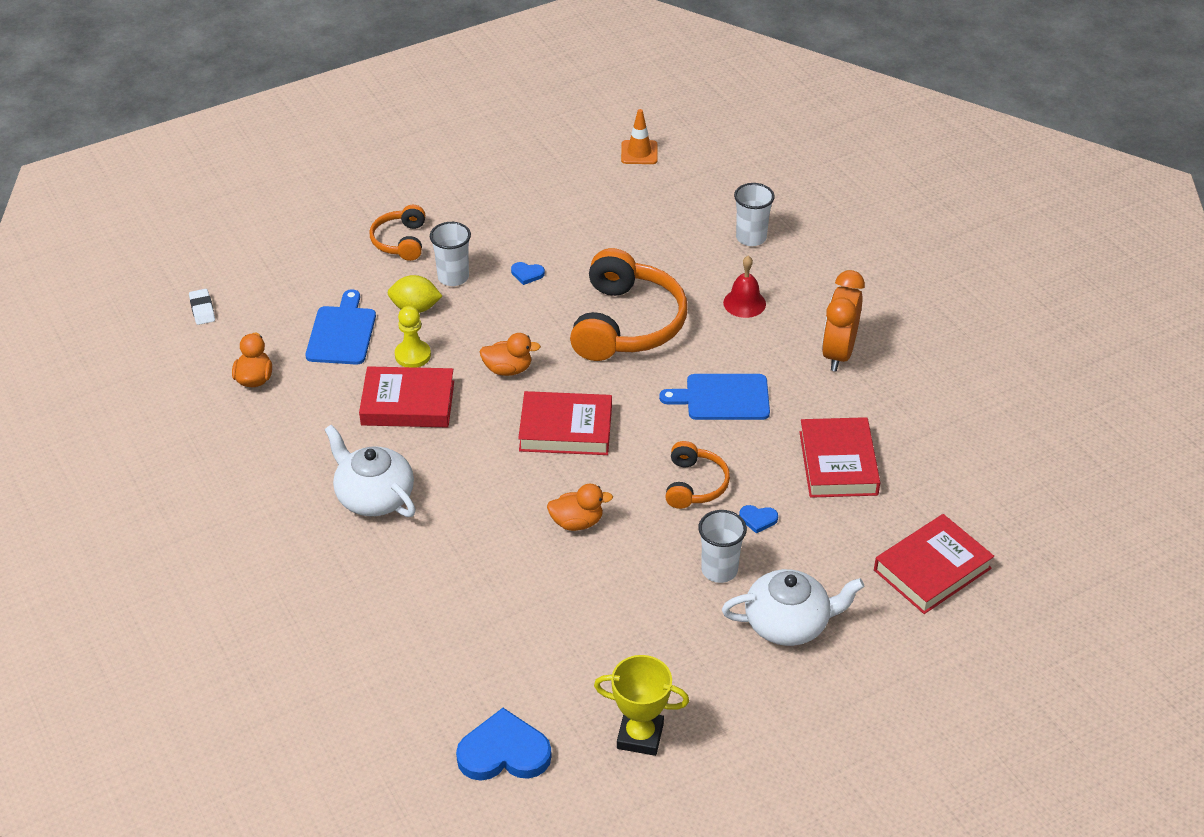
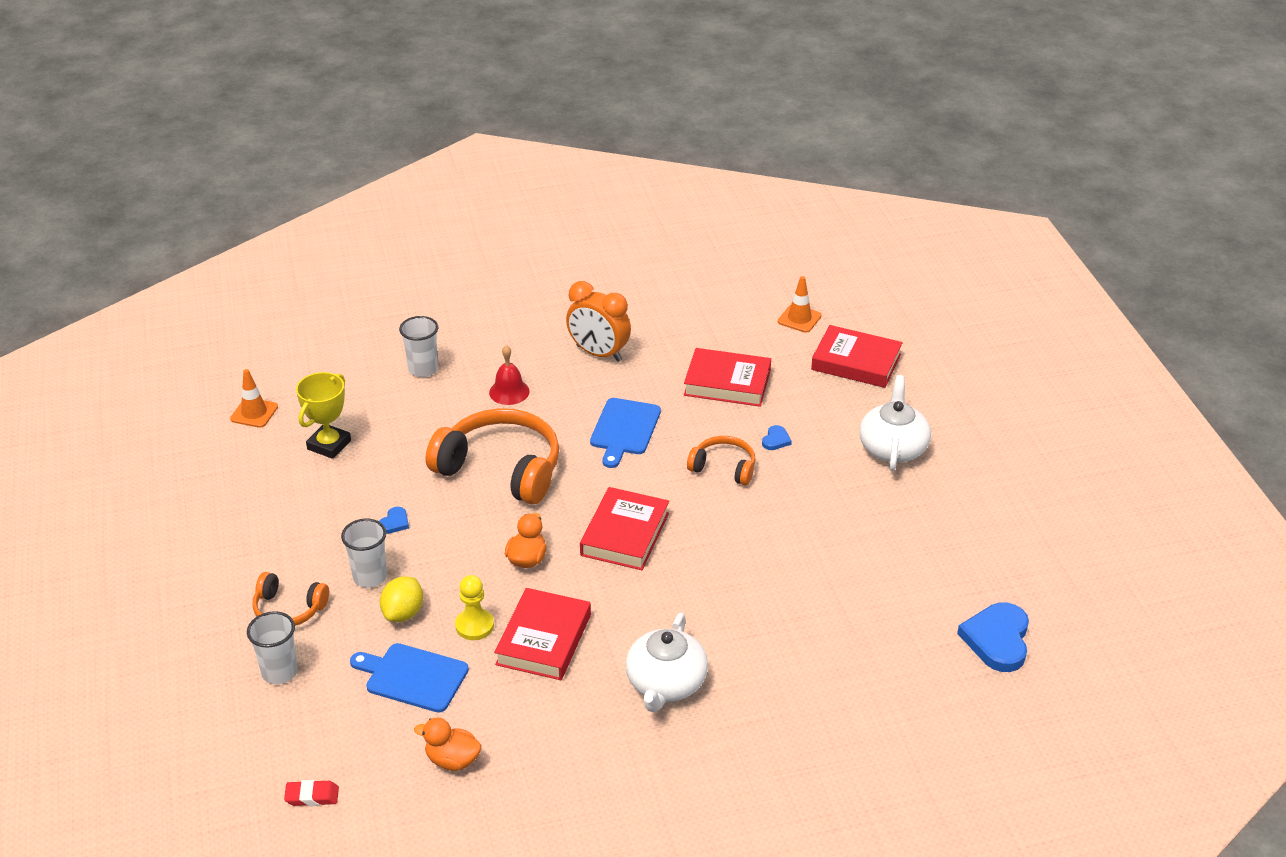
camera: 75 degrees left, 5 degrees down
white eraser [189,289,215,325] -> red eraser [284,780,339,806]
white teapot [324,425,416,517] -> white teapot turned 45 degrees counterclockwise [626,612,708,712]
orange duck [547,484,613,531] -> none
yellow trophy [594,655,689,756] -> yellow trophy moved to [296,372,351,459]
white cup [698,510,747,583] -> white cup moved to [247,611,298,684]
red book [874,514,994,614] -> red book turned 45 degrees counterclockwise [811,325,903,388]
none -> orange traffic cone [778,276,822,333]

